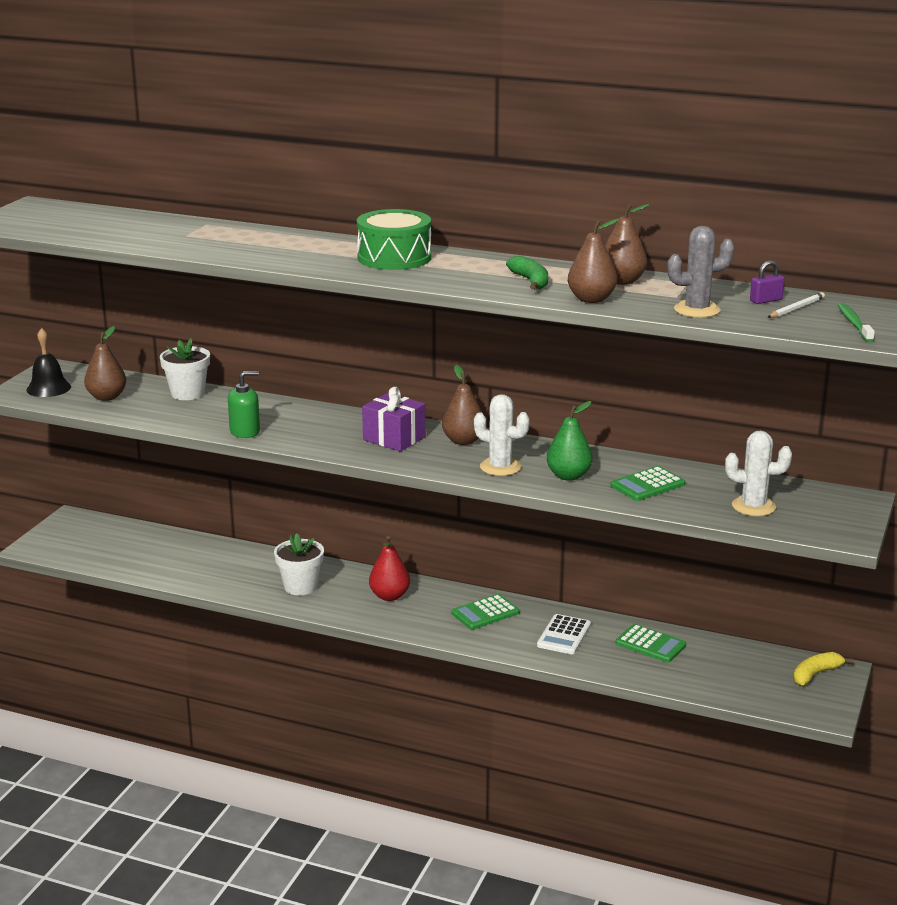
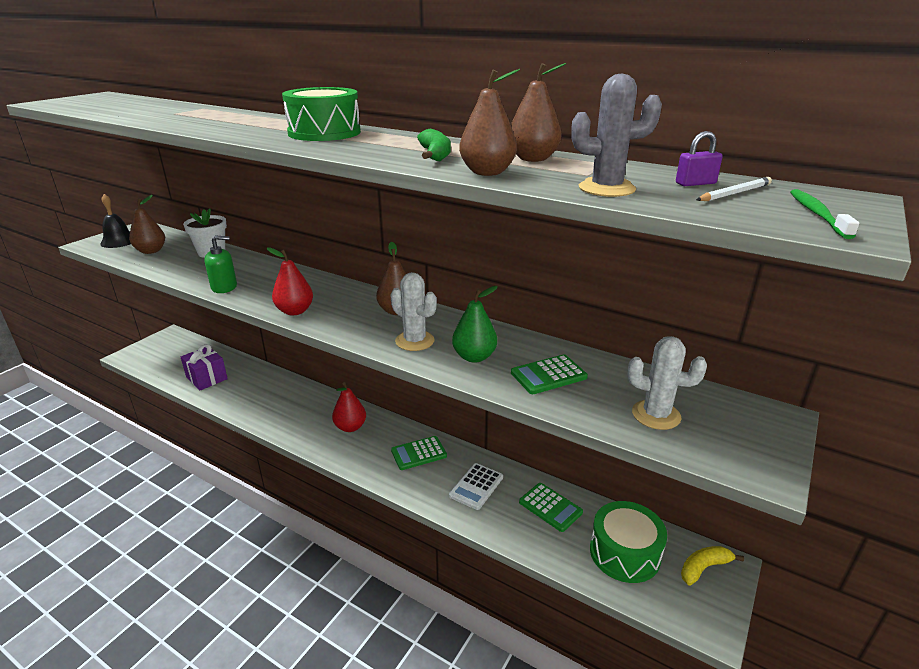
camera: 10 degrees right, 5 degrees up
white flower pot [274,533,324,595] -> none
purple gift [362,387,426,451] -> purple gift moved to [181,344,228,391]
none -> red pear [267,247,313,315]
none -> green drum [590,501,667,583]

